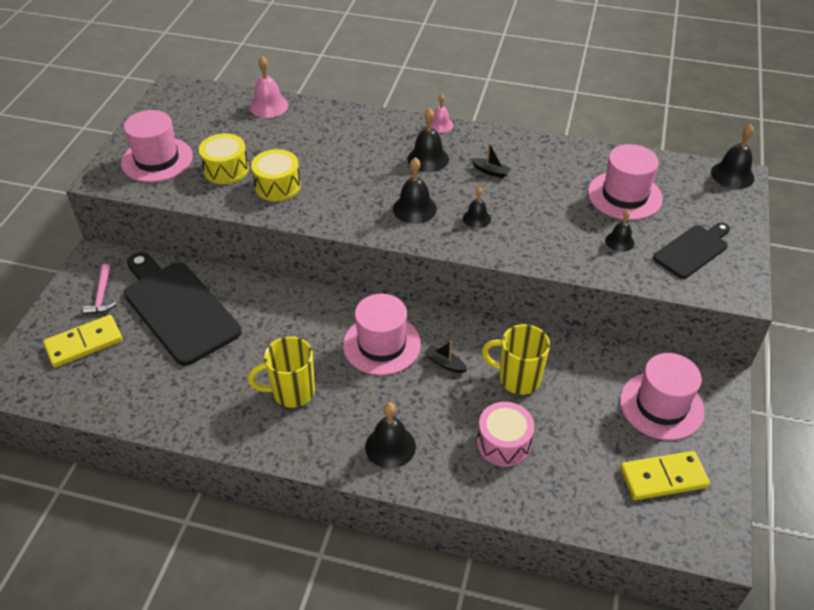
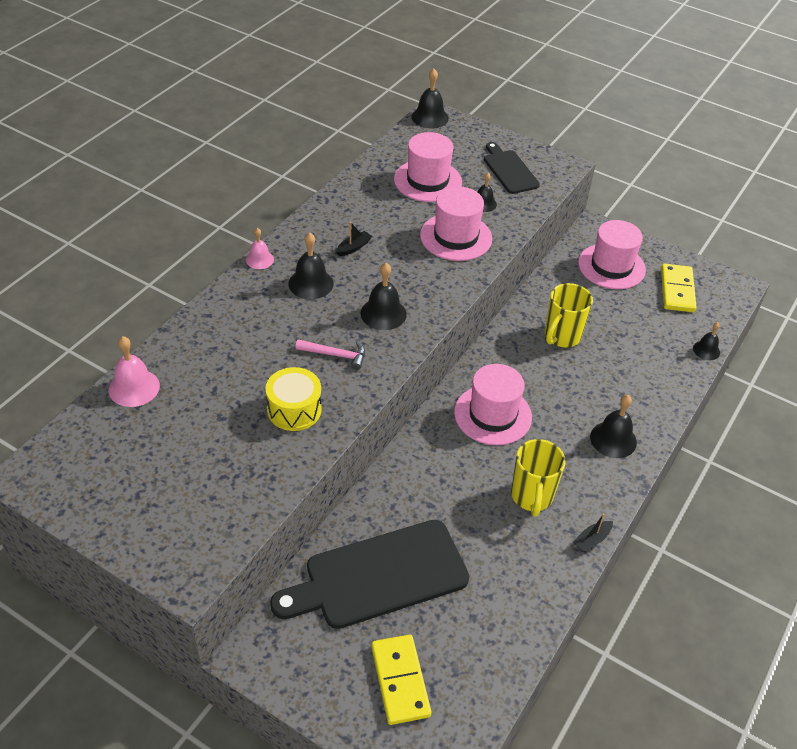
camera: 75 degrees left, 0 degrees up
pink hammer [83,264,116,315] -> pink hammer moved to [296,339,365,370]
pink hat [121,110,193,182] -> pink hat moved to [420,186,492,261]
yellow drum [199,133,249,184] -> none
black boat [424,341,467,373] -> black boat moved to [572,513,613,552]
black bell [463,187,491,228] -> black bell moved to [693,322,720,360]
pink drum [477,402,535,467] -> none

